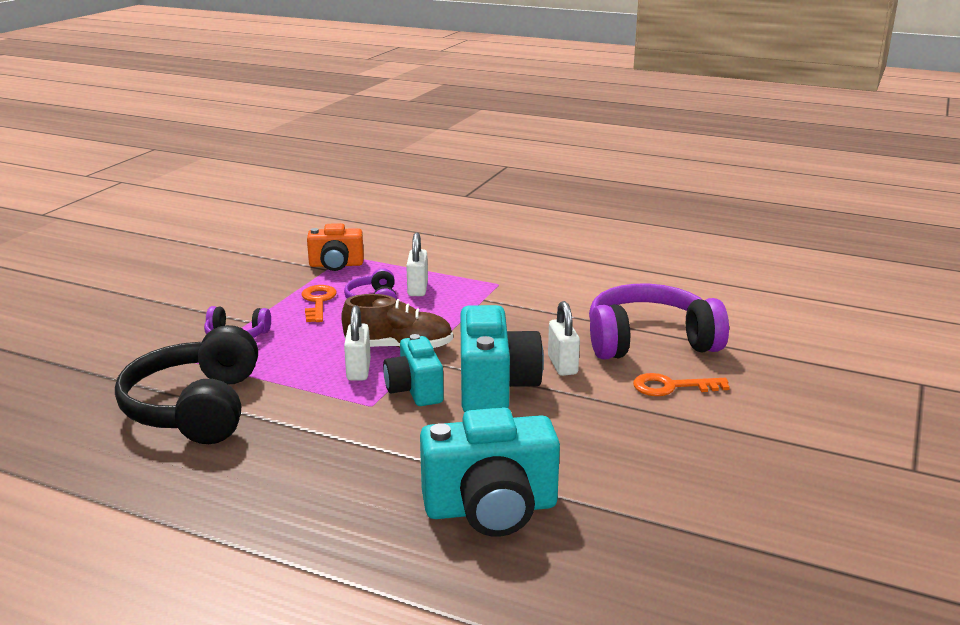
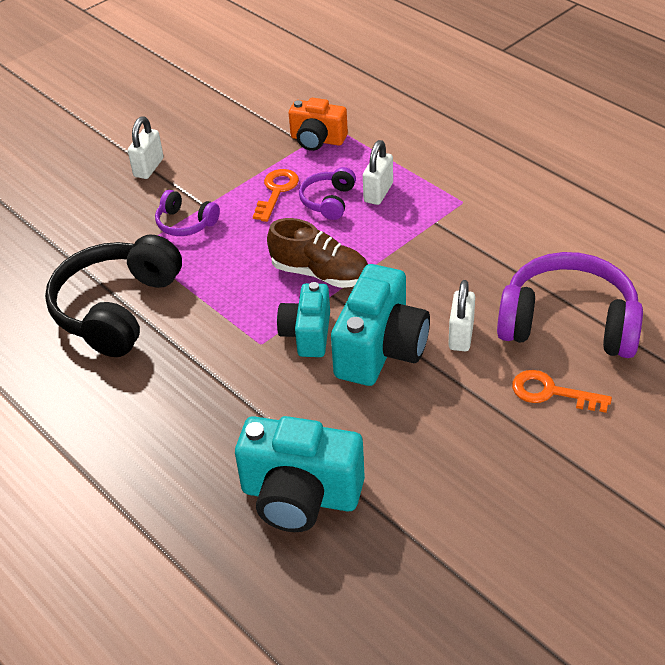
camera: 25 degrees right, 20 degrees up
white padlock [344,306,371,381] -> white padlock moved to [128,116,164,179]

